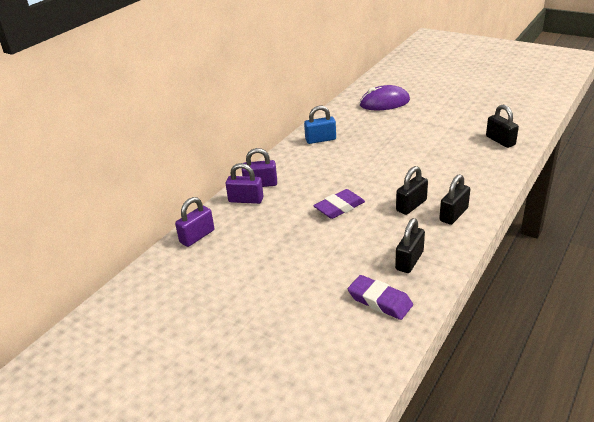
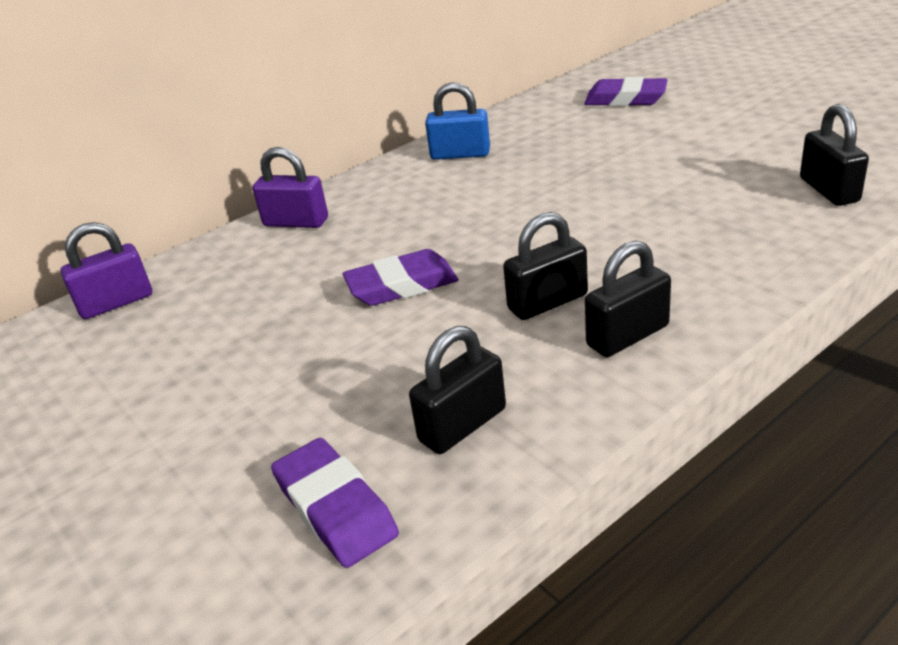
camera: 20 degrees right, 0 degrees up
purple padlock [226,163,263,204] -> none
purple mouse [360,85,410,110] -> purple eraser [584,77,668,106]

